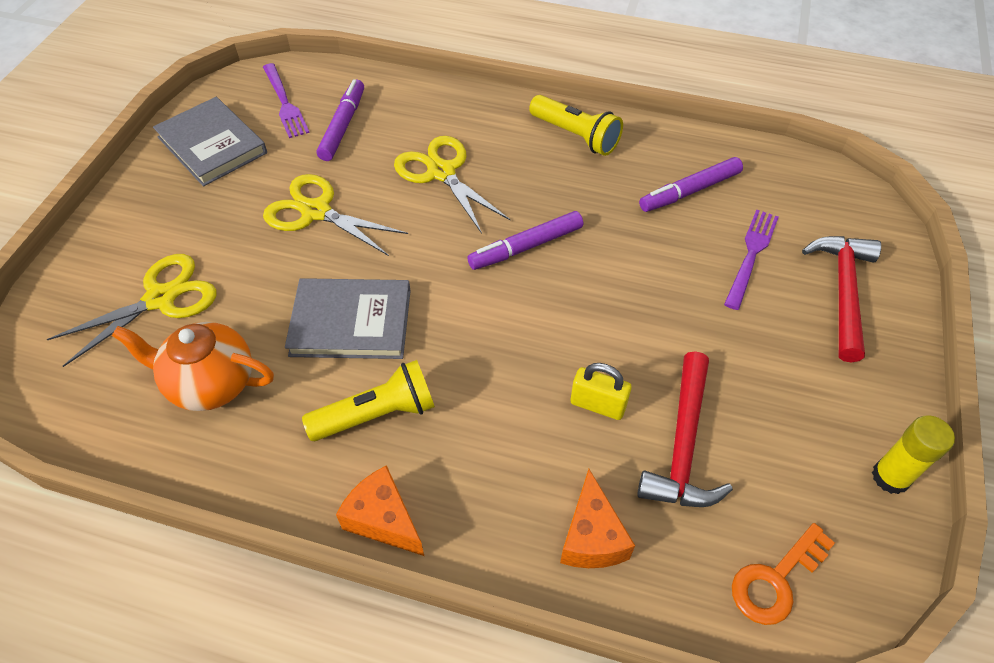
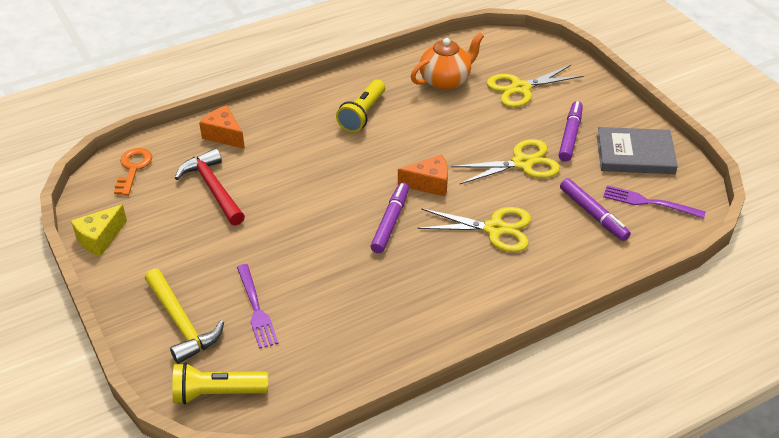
camera: 135 degrees right, 10 degrees down
yellow scissors [47,254,216,367] -> yellow scissors turned 60 degrees clockwise [487,65,583,107]
grey book [285,278,411,359] -> none
orange cheese [336,465,424,556] -> orange cheese moved to [398,154,448,196]
yellow flashlight [529,95,623,156] -> yellow flashlight moved to [172,362,268,404]
yellow padlock [570,363,632,420] -> none
purple marker [639,157,743,212] -> purple marker moved to [559,101,583,162]
red hammer [802,236,881,362] -> yellow hammer [145,269,224,364]
yellow glue stick [872,415,955,494] -> yellow cheese [71,204,127,256]

